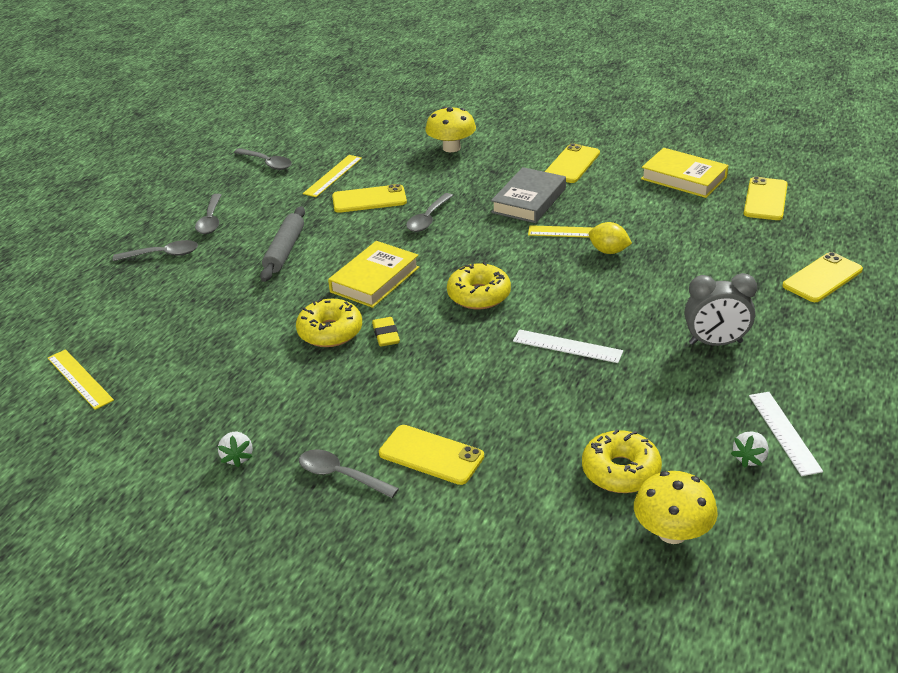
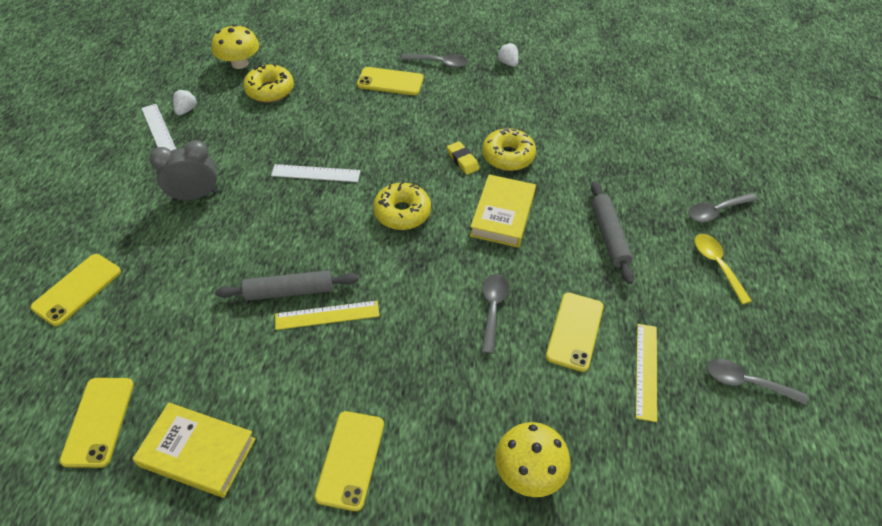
camera: 160 degrees right, 15 degrees up
yellow ruler [48,349,114,410] -> none
grey spoon [195,194,222,234] -> yellow spoon [695,234,752,305]
yellow phone [332,184,407,213] -> yellow phone turned 45 degrees counterclockwise [546,293,604,372]
grey book [491,167,566,223] -> none
yellow lemon [588,222,632,254] -> grey rolling pin [216,270,359,301]

